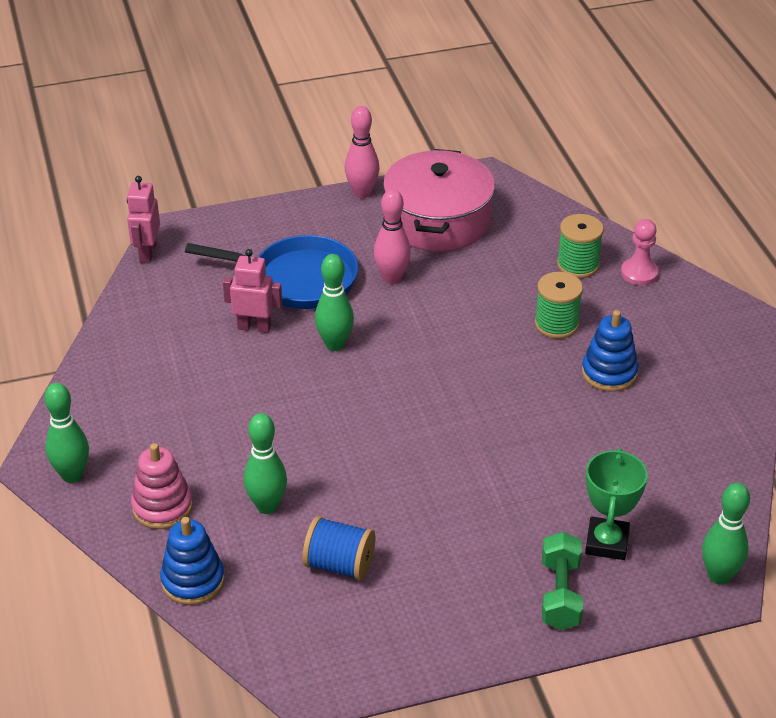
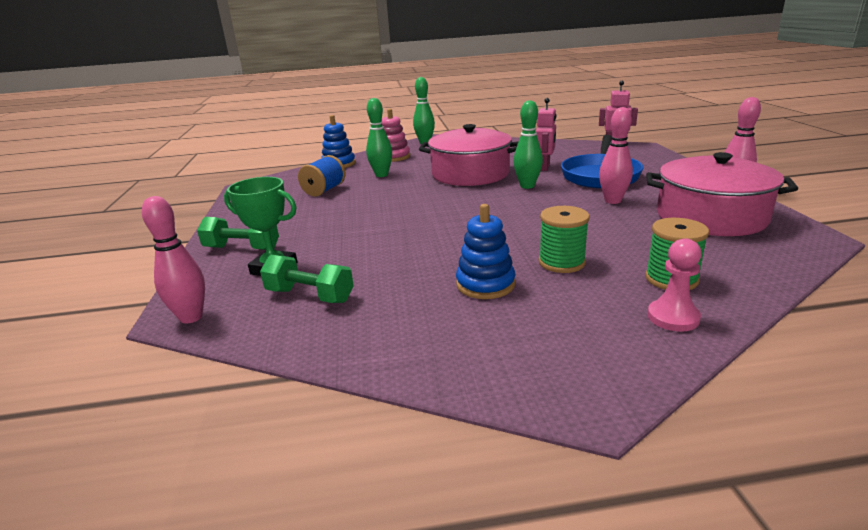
camera: 100 degrees right, 15 degrees down
green bowling pin [702,483,750,585] -> pink bowling pin [142,196,205,324]
none -> green dumbbell [260,255,354,303]
none -> pink pot [419,124,519,186]

